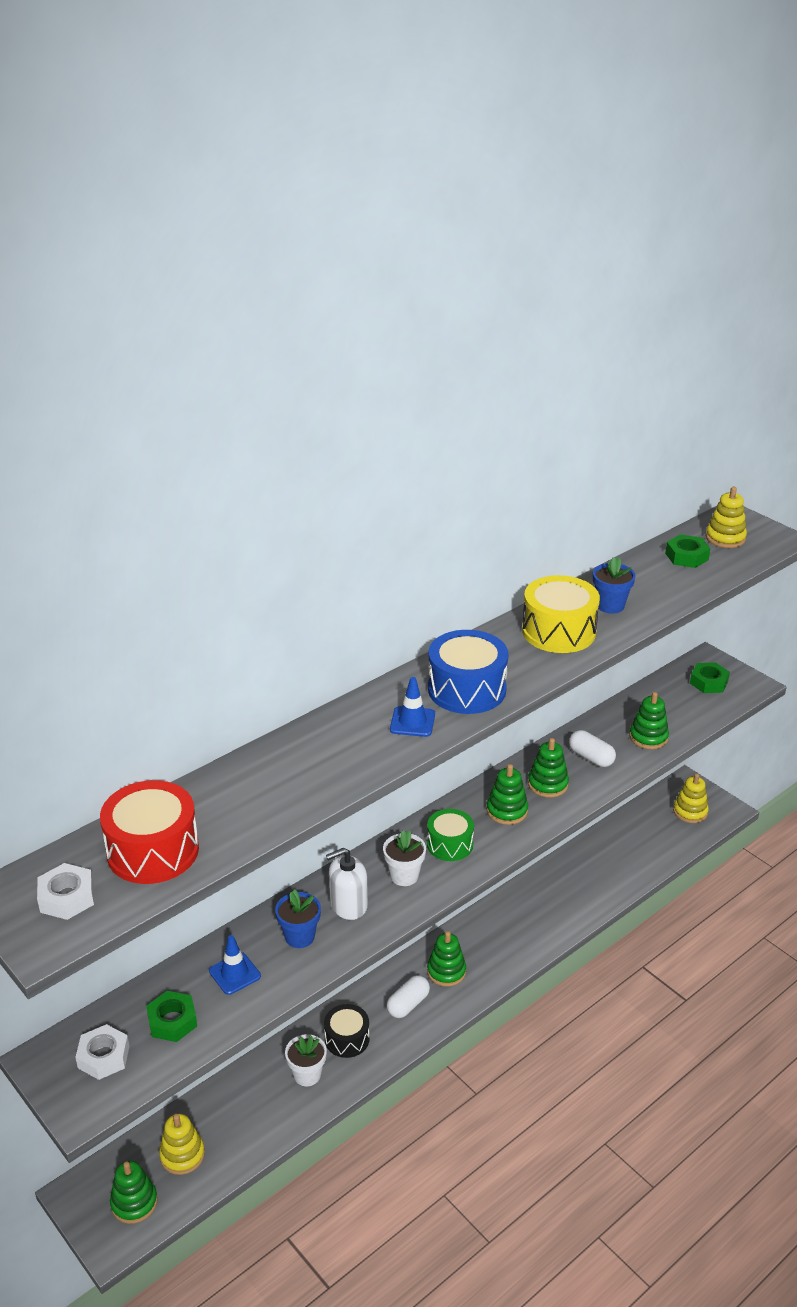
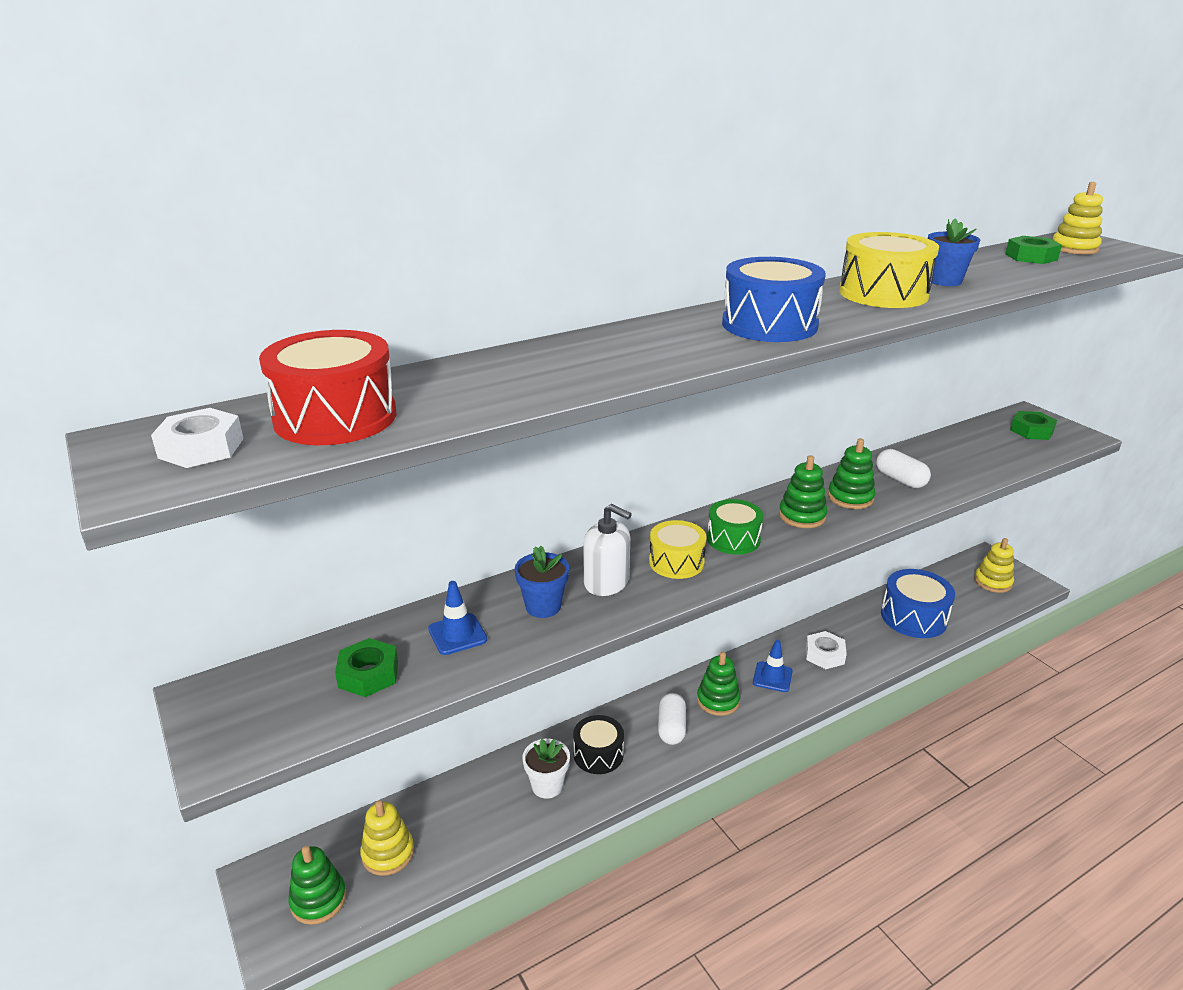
camera: 10 degrees right, 5 degrees down
white nut [75,1024,129,1080] -> white nut moved to [806,631,847,669]
white soap dispenser [326,848,368,920] -> white soap dispenser turned 135 degrees counterclockwise [584,504,632,596]
white flower pot [383,830,426,886] -> yellow drum [649,520,707,579]
white capsule [387,975,430,1018] -> white capsule turned 45 degrees counterclockwise [658,693,686,745]
blue traffic cone [390,677,435,737] -> blue traffic cone moved to [753,640,793,692]
green stacking toy [629,692,669,749] -> none
none -> blue drum [881,569,955,638]

